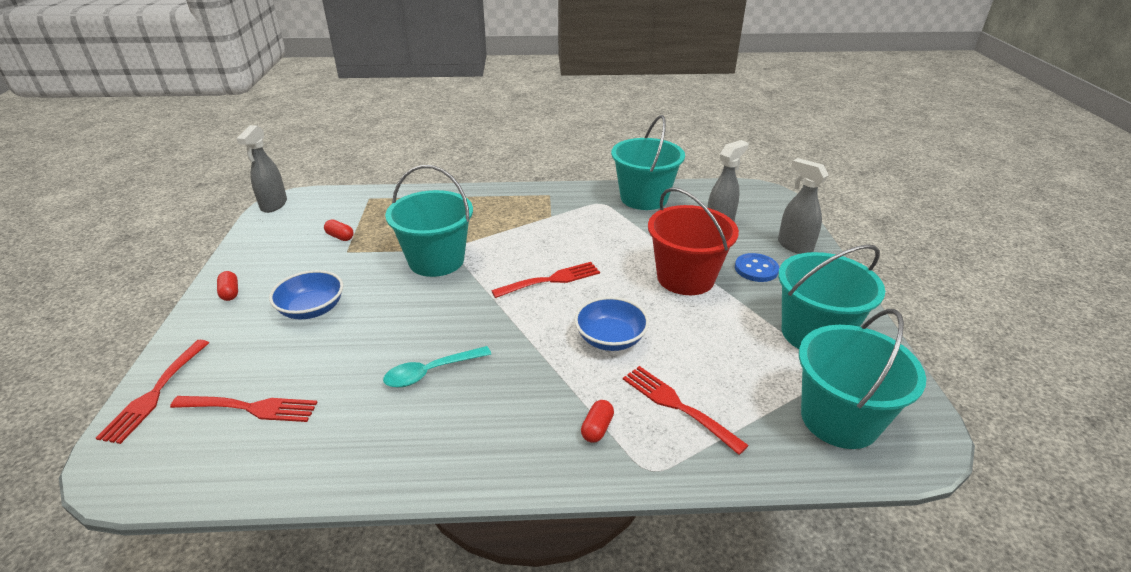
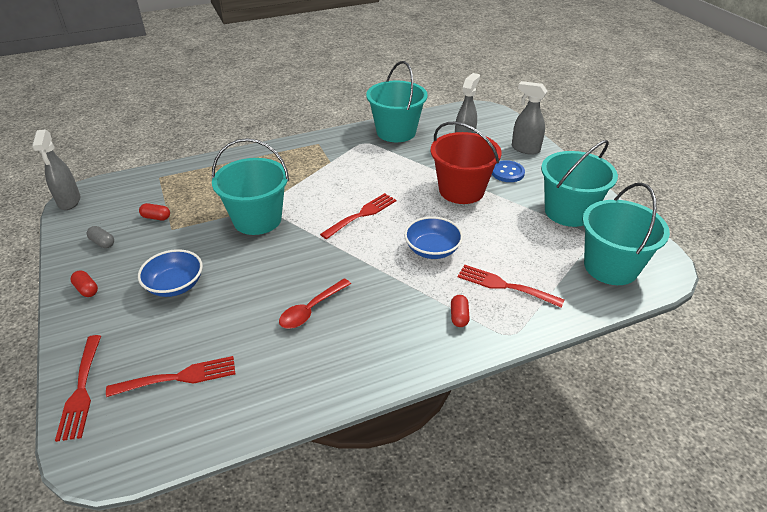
camera: 20 degrees left, 5 degrees up
turquoise spoon [383,346,491,388] -> red spoon [279,278,351,329]
none -> grey capsule [87,226,114,248]

